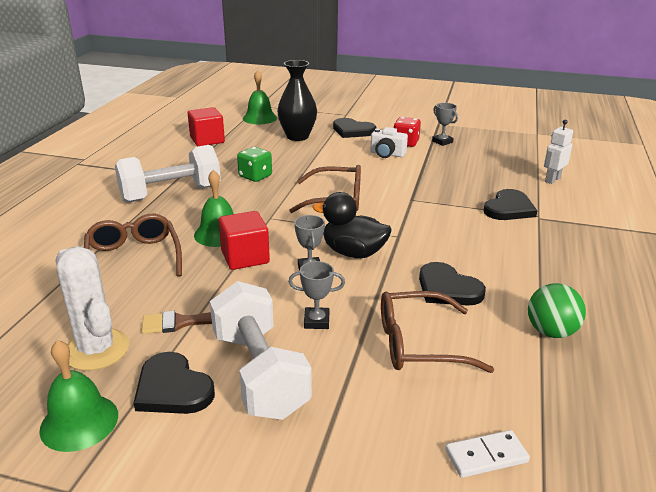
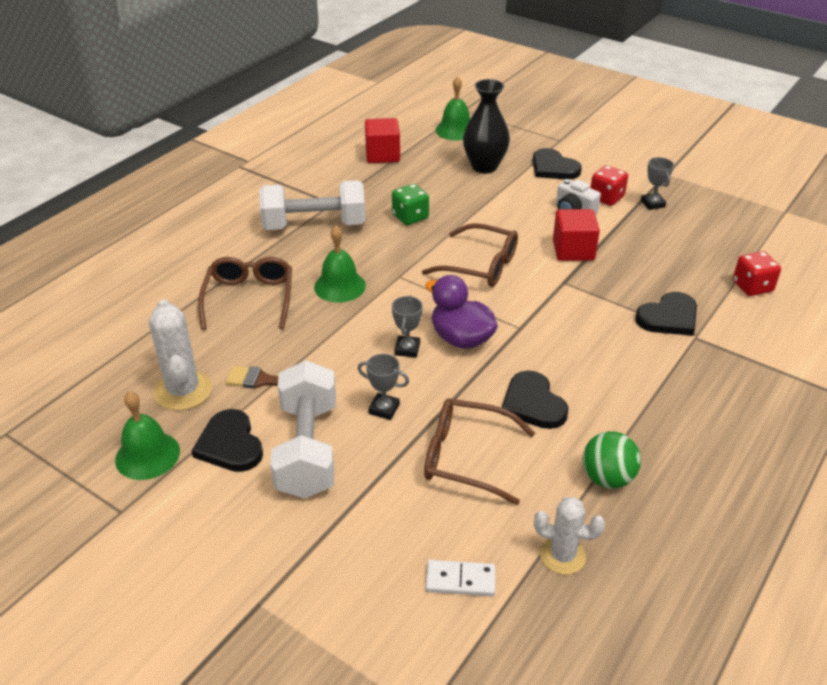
camera: 20 degrees right, 10 degrees up
red cube [219,211,270,270] -> red cube moved to [553,209,600,261]
black duck [312,192,392,258] -> purple duck [425,275,498,349]
white robot [544,120,573,184] -> red dice [733,251,781,296]
none -> white cactus [534,497,605,575]

